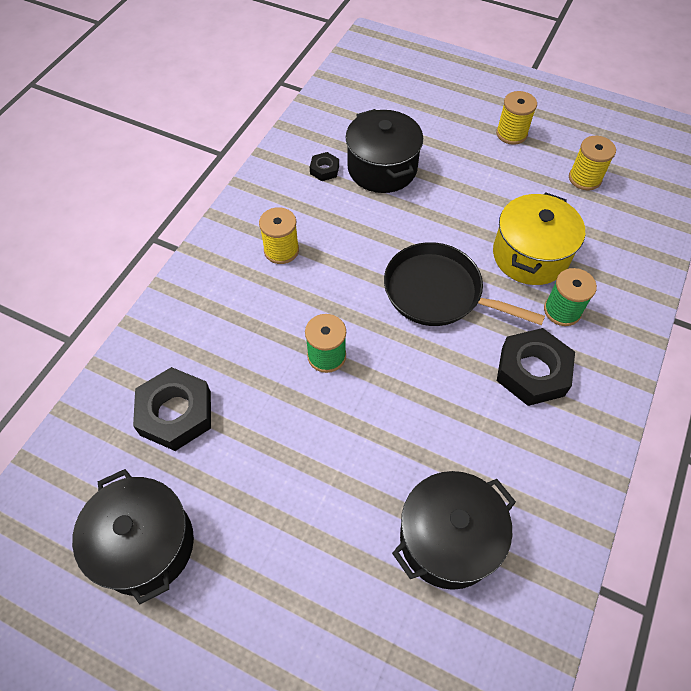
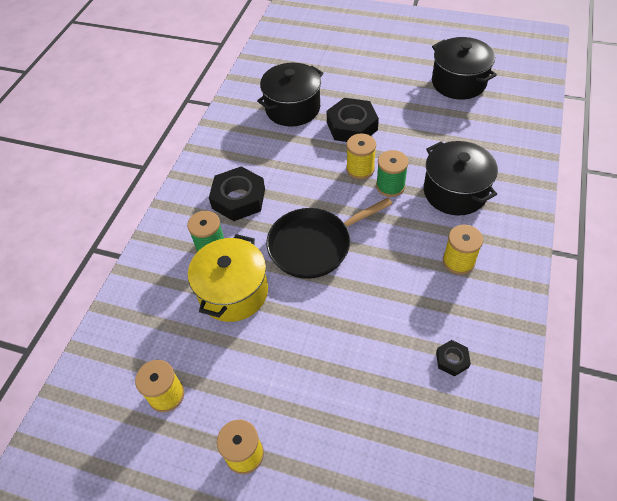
camera: 175 degrees right, 5 degrees down
black nut [133,367,211,451] -> black nut moved to [327,98,379,142]
black pot [346,109,423,193] -> black pot moved to [424,141,498,216]
black pan [384,242,545,326] -> black pan turned 135 degrees clockwise [267,198,393,279]
none -> yellow spool [346,134,376,180]

